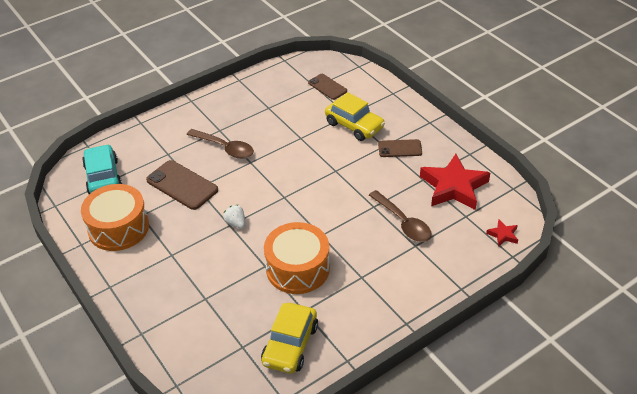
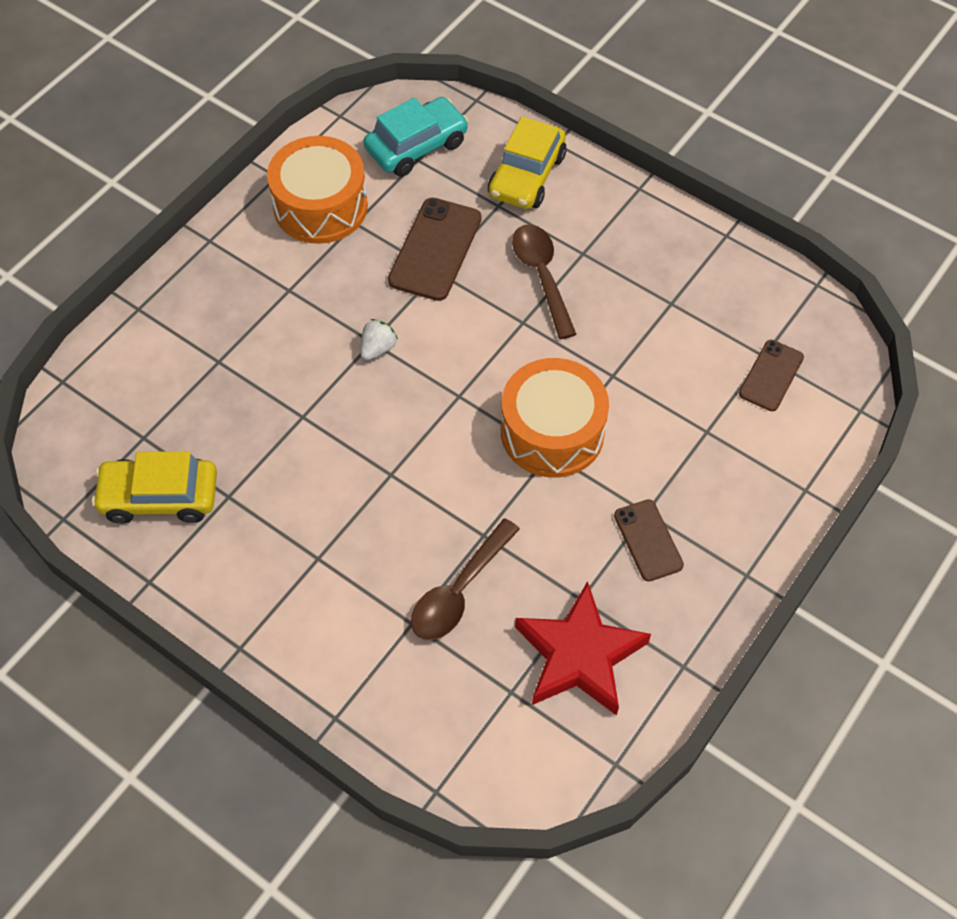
camera: 70 degrees right, 15 degrees up
brown spoon [187,129,254,159] -> brown spoon turned 150 degrees clockwise [512,224,577,339]
orange drum [264,222,330,294] -> orange drum moved to [501,358,609,478]
yellow car [325,92,385,141] -> yellow car moved to [488,117,566,209]
red star [486,220,518,247] -> none

